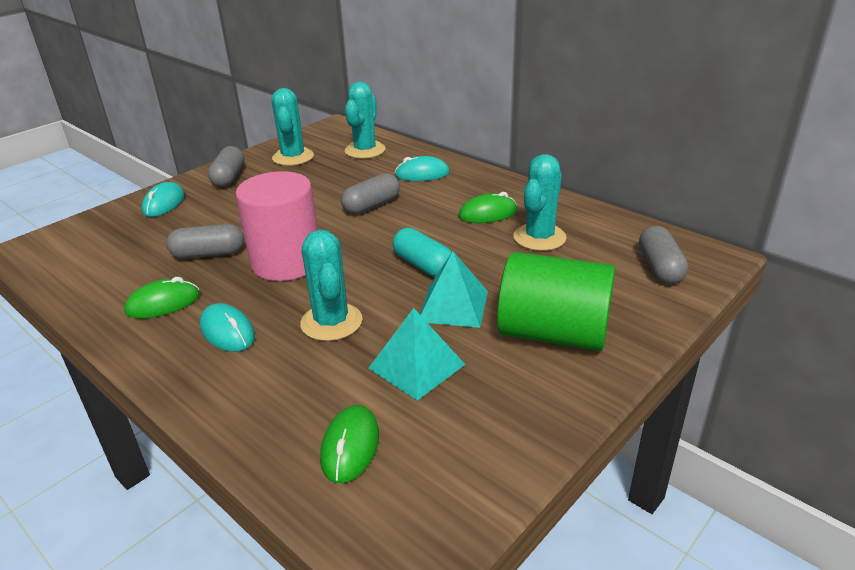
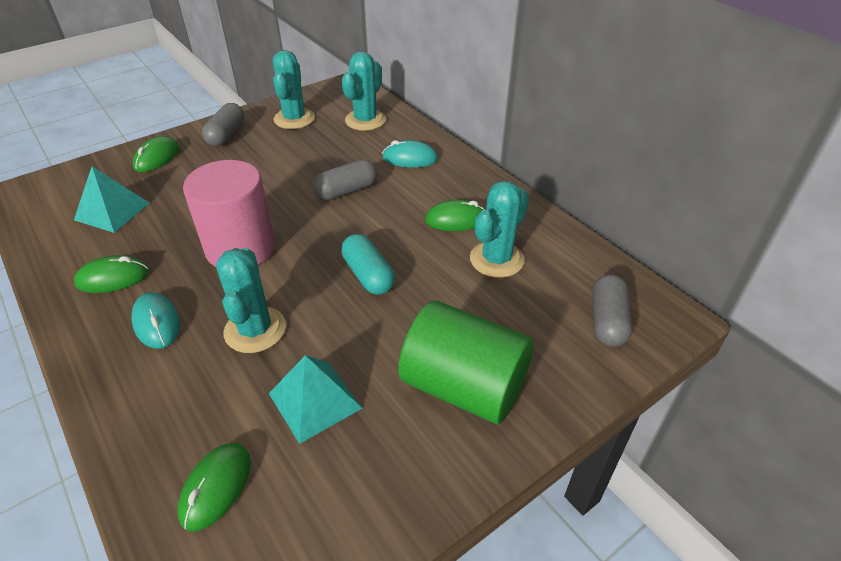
camera: 10 degrees right, 10 degrees up
turquoise mouse [142,182,185,217] -> green mouse [133,136,179,172]
grey capsule [166,224,244,259] -> none
turquoise pyramid [420,251,488,328] -> turquoise pyramid moved to [74,166,149,233]

